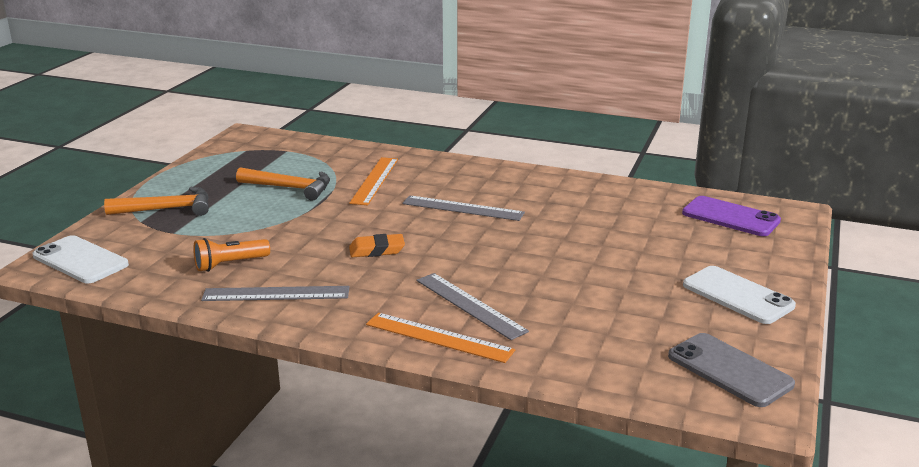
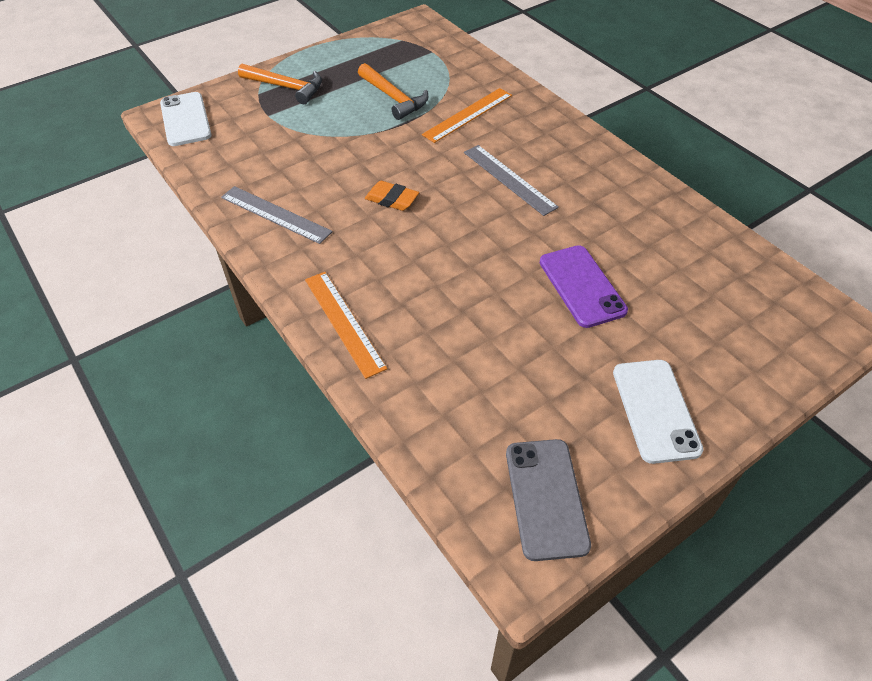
camera: 35 degrees right, 25 degrees up
orange flashlight [193,238,270,272] -> none
grey ruler [417,273,529,340] -> none
purple phone [682,196,781,236] -> purple phone moved to [540,245,628,328]

